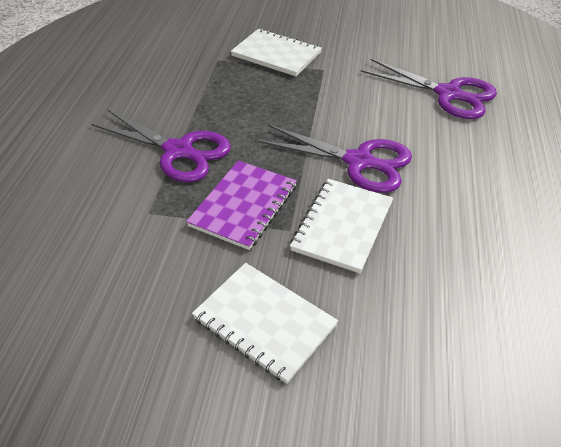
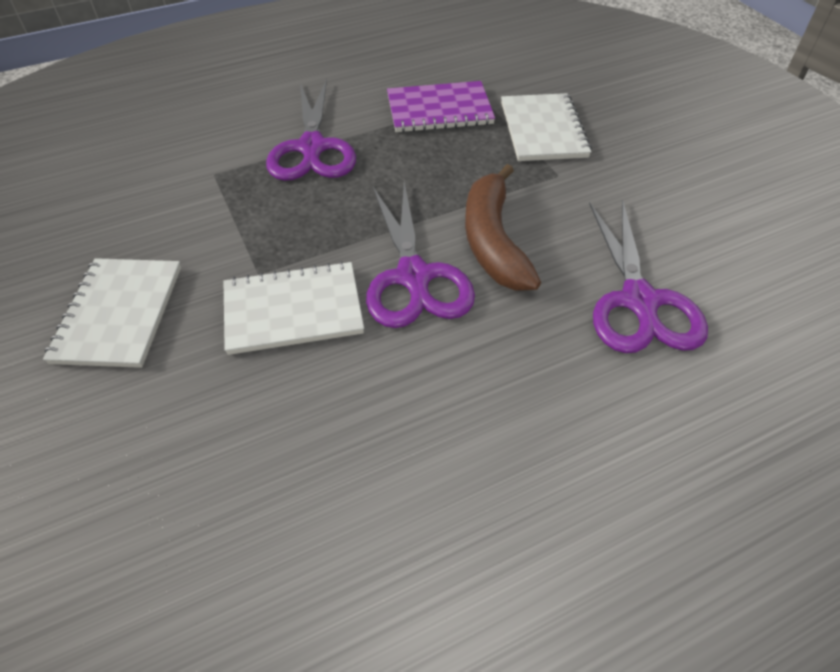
camera: 55 degrees right, 5 degrees up
purple notebook [186,161,297,250] -> purple notebook moved to [387,81,495,132]
none -> brown banana [465,164,541,291]

